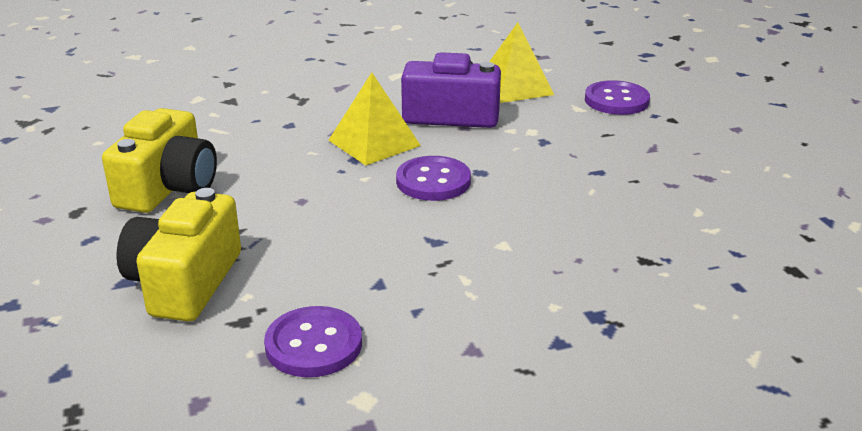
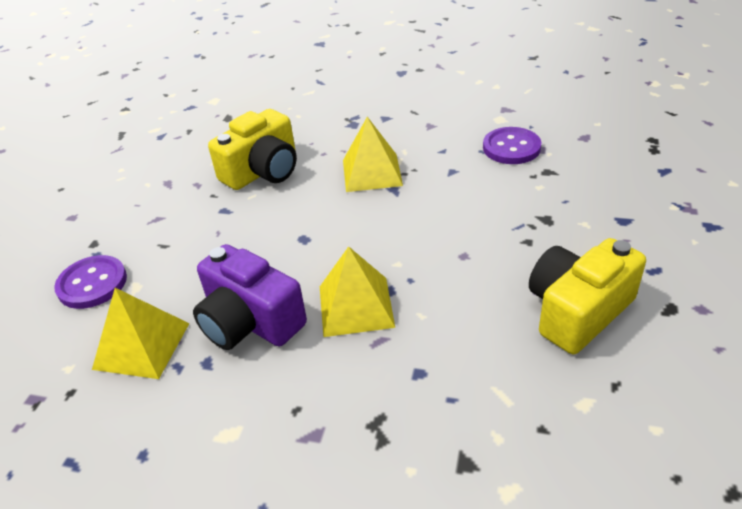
camera: 145 degrees left, 10 degrees up
yellow camera [117,188,241,321] -> yellow camera moved to [208,109,297,190]
purple button [396,156,471,201] -> none
none -> yellow pyramid [343,117,403,192]

